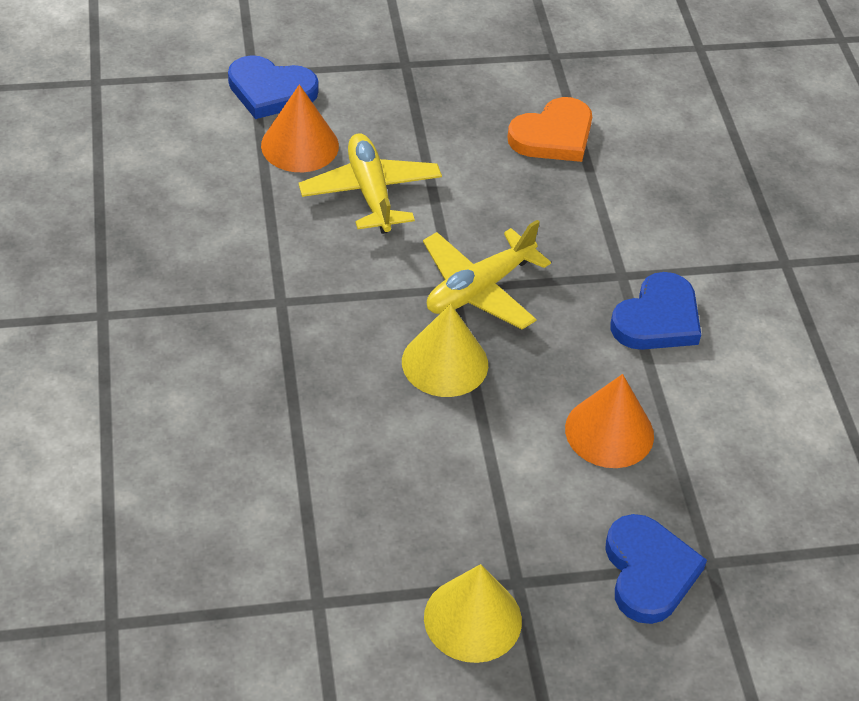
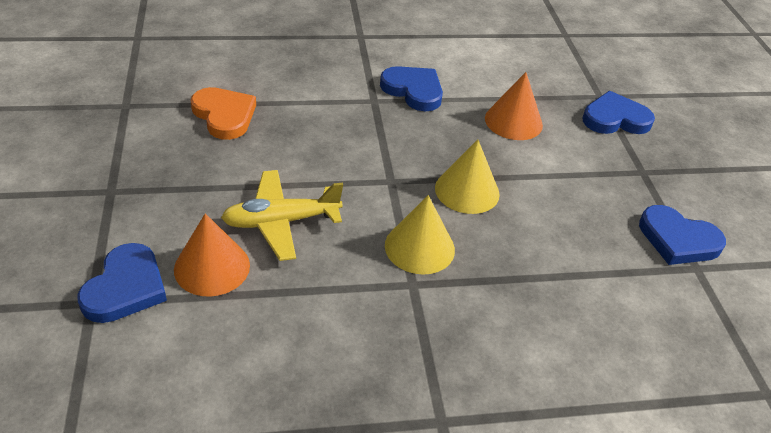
camera: 90 degrees left, 5 degrees down
yellow plane [423,220,551,330] -> none
yellow cone [424,564,522,663] -> yellow cone moved to [385,195,455,275]
none -> blue heart [639,205,726,265]

